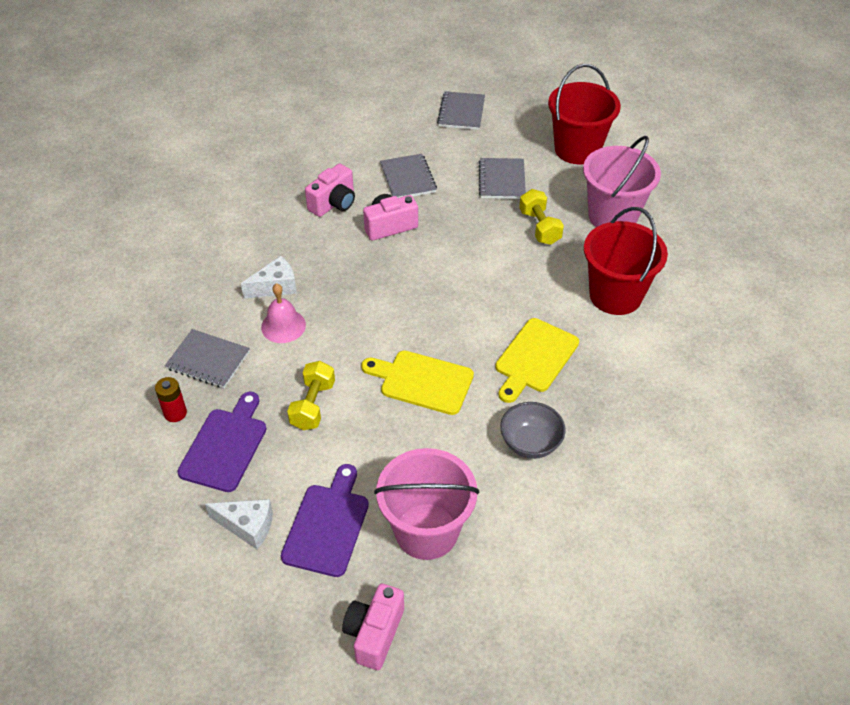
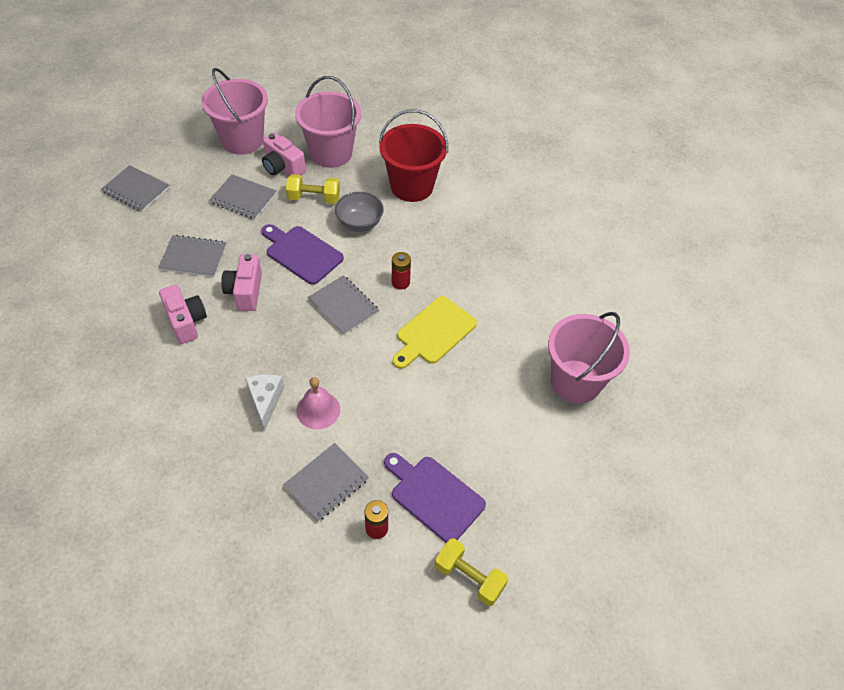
camera: 70 degrees left, 5 degrees up
white cheese [205,499,273,549] -> none
purple cutting board [281,464,369,577] -> purple cutting board moved to [261,224,344,285]
yellow dumbbell [287,361,335,430] -> yellow dumbbell moved to [435,538,509,606]
pink camera [342,584,404,670] -> pink camera moved to [262,132,306,176]
yellow cutting board [495,318,579,403] -> none
grey bowl [500,402,565,459] -> grey bowl moved to [335,192,384,232]
red bucket [548,64,621,164] -> pink bucket [201,68,268,155]
none -> grey notebook [308,275,379,336]
none -> red battery [392,252,411,290]

